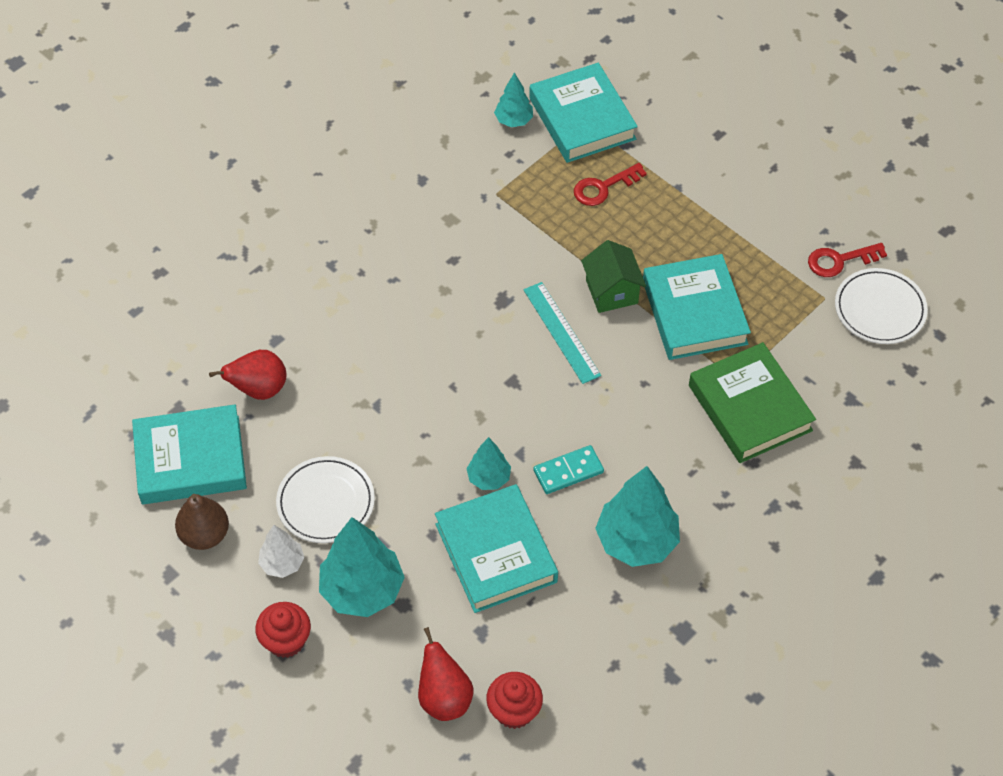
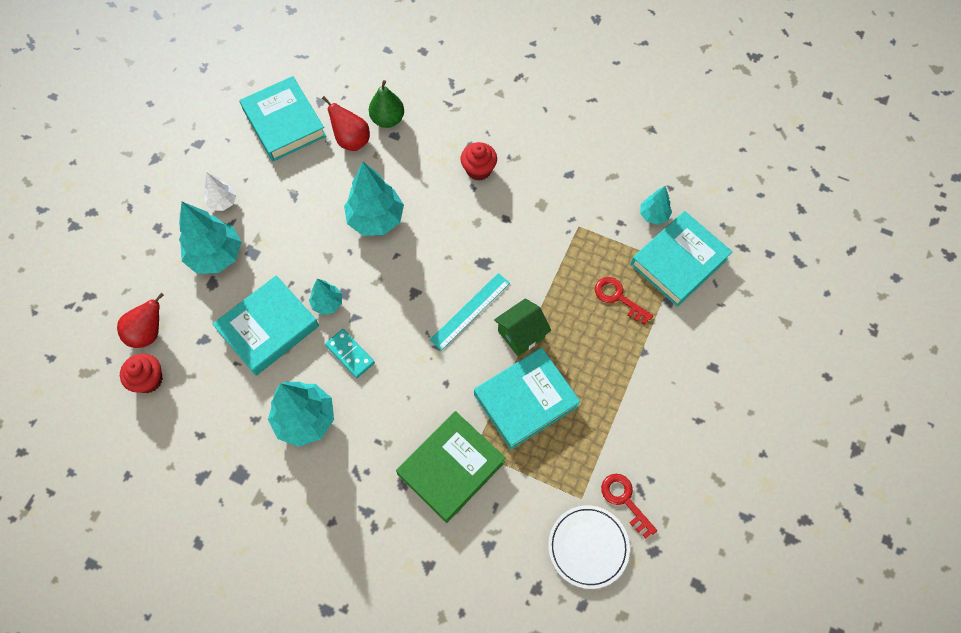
camera: 70 degrees right, 10 degrees up
brown pear [175,494,229,550] -> none
red cupcake [255,602,311,658] -> red cupcake moved to [461,142,497,181]
white plate [276,456,375,543] -> none
none -> turquoise tree [344,162,404,236]
none -> green pear [369,80,404,128]

